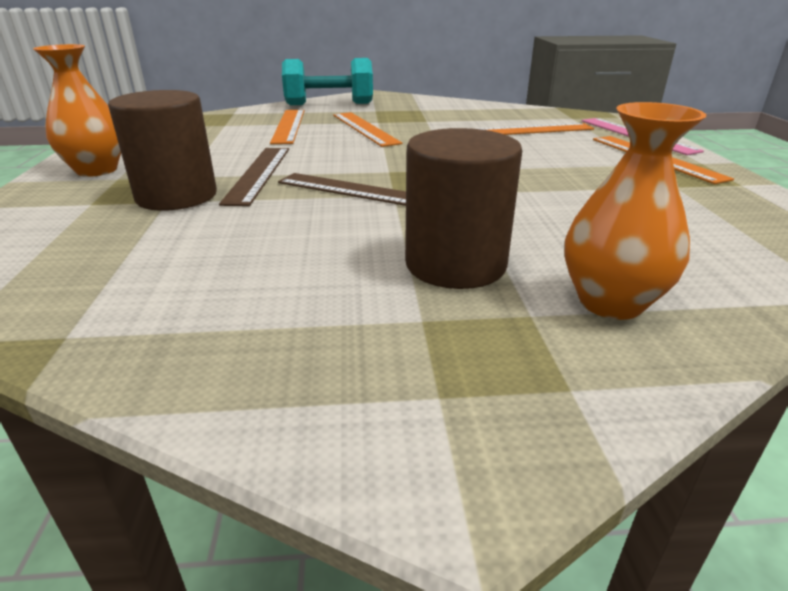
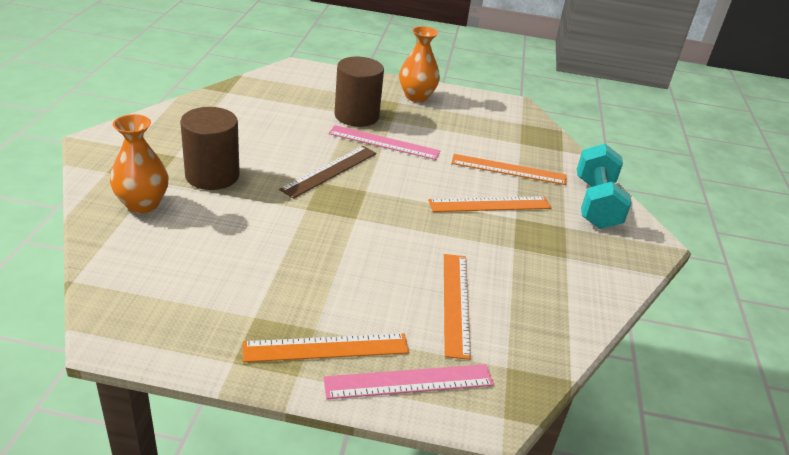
camera: 100 degrees right, 5 degrees up
brown ruler [219,148,289,206] -> pink ruler [328,125,440,160]

